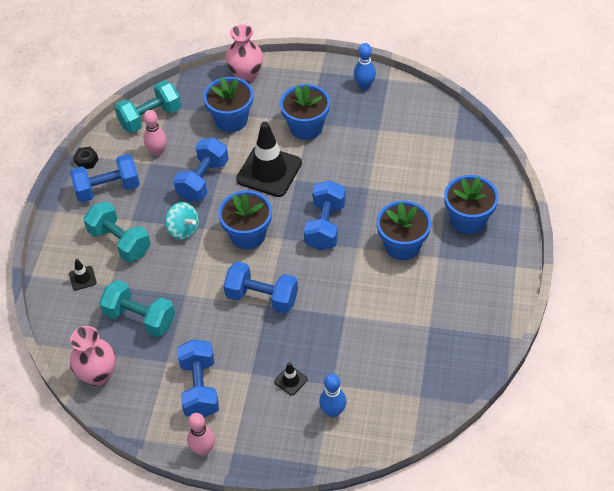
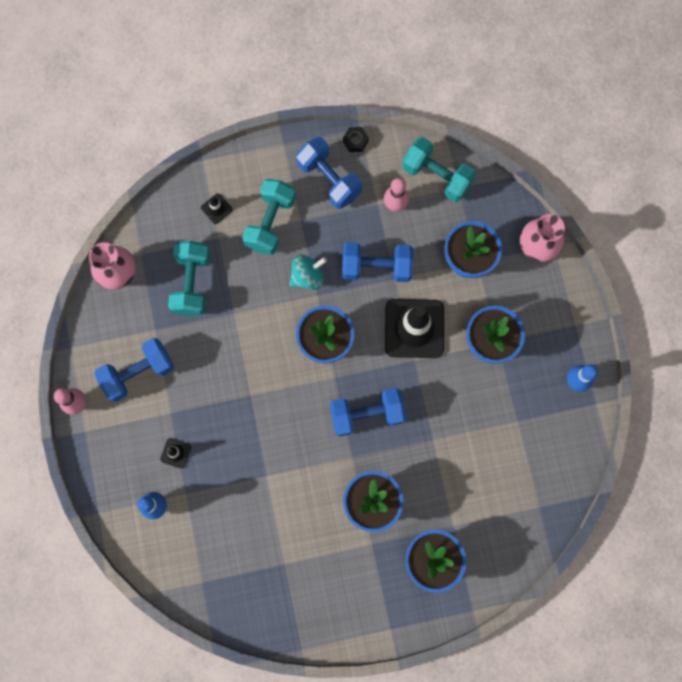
camera: 65 degrees right, 25 degrees up
turquoise spinning top [165,202,199,240] -> turquoise spinning top turned 135 degrees counterclockwise [289,254,327,290]
blue dumbbell [223,261,298,313] -> none

